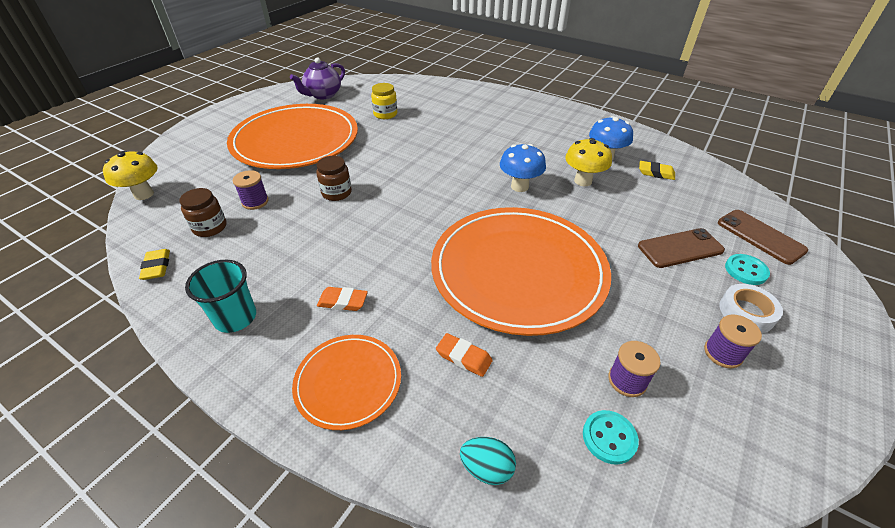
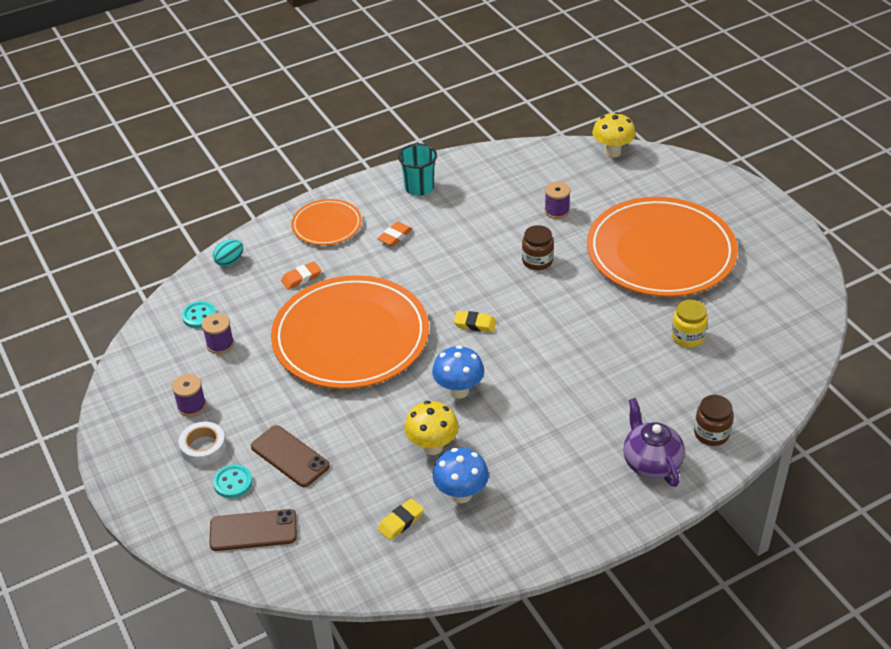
camera: 120 degrees right, 0 degrees up
yellow eraser [139,249,170,280] -> yellow eraser moved to [454,311,497,332]
brown jar [179,188,226,237] -> brown jar moved to [694,395,733,446]
purple teapot [290,57,345,99] -> purple teapot moved to [623,398,685,487]
brown phone [638,228,725,268] -> brown phone turned 60 degrees counterclockwise [251,425,330,487]

